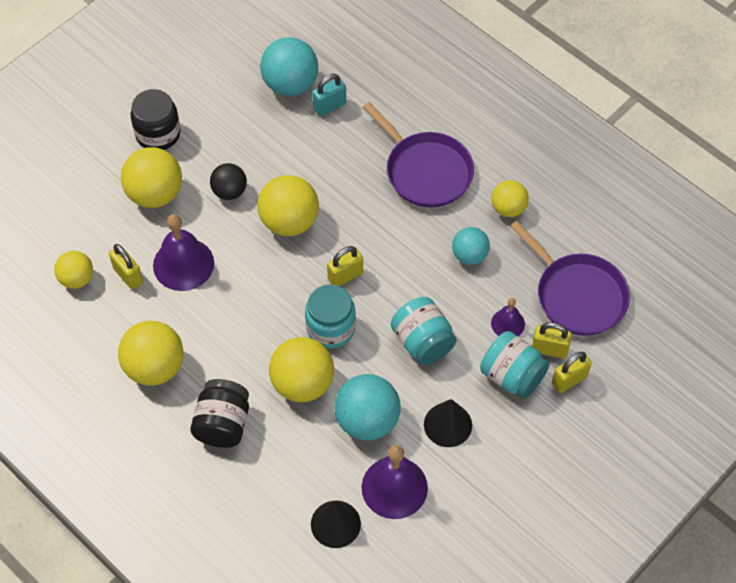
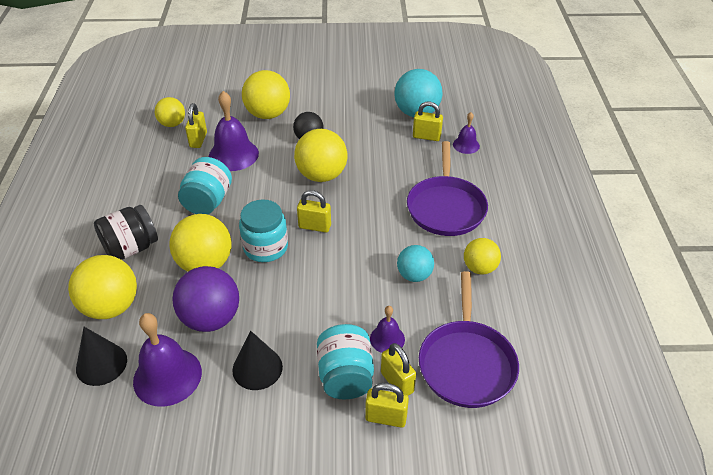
camera: 45 degrees right, 15 degrees down
yellow ball [118,321,184,386] -> yellow ball moved to [68,255,137,319]
black jar [131,89,181,150] -> none
turquoise padlock [312,74,346,116] -> yellow padlock [413,102,443,141]
turquoise ball [334,374,401,441] -> purple ball [172,266,239,332]
turquoise jar [391,297,457,365] -> turquoise jar moved to [178,157,232,214]
none -> purple bell [453,112,480,154]

